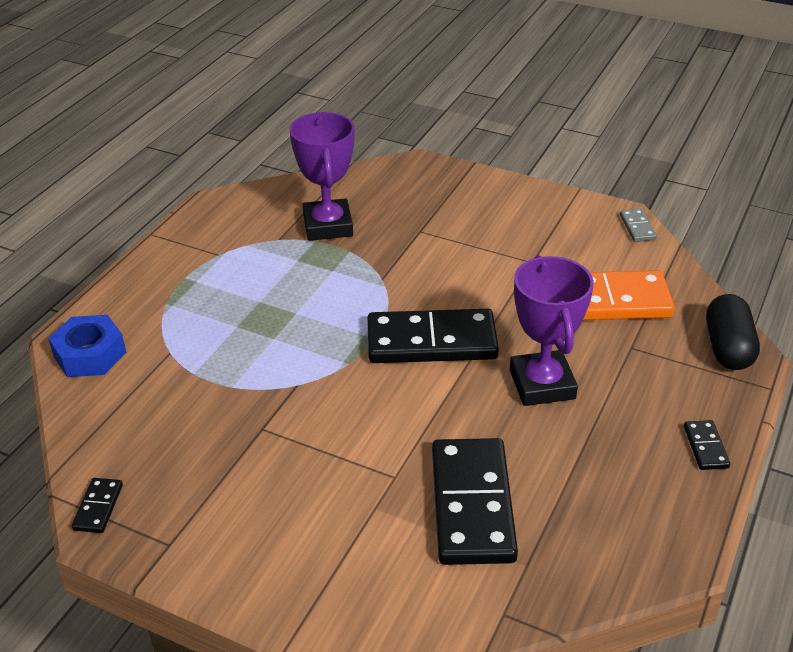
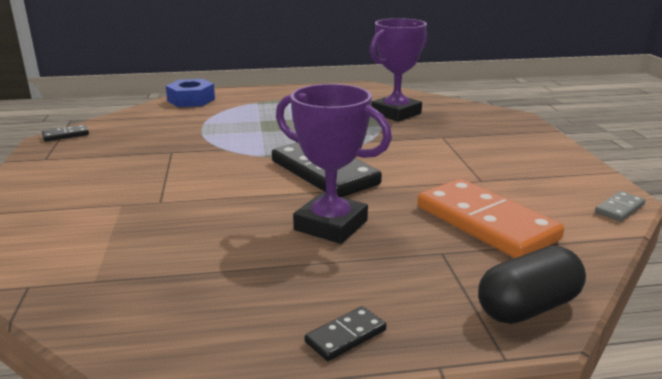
camera: 55 degrees right, 15 degrees down
black domino [432,438,518,565] -> none
purple trophy [510,255,594,406] -> purple trophy turned 75 degrees clockwise [276,84,392,244]

